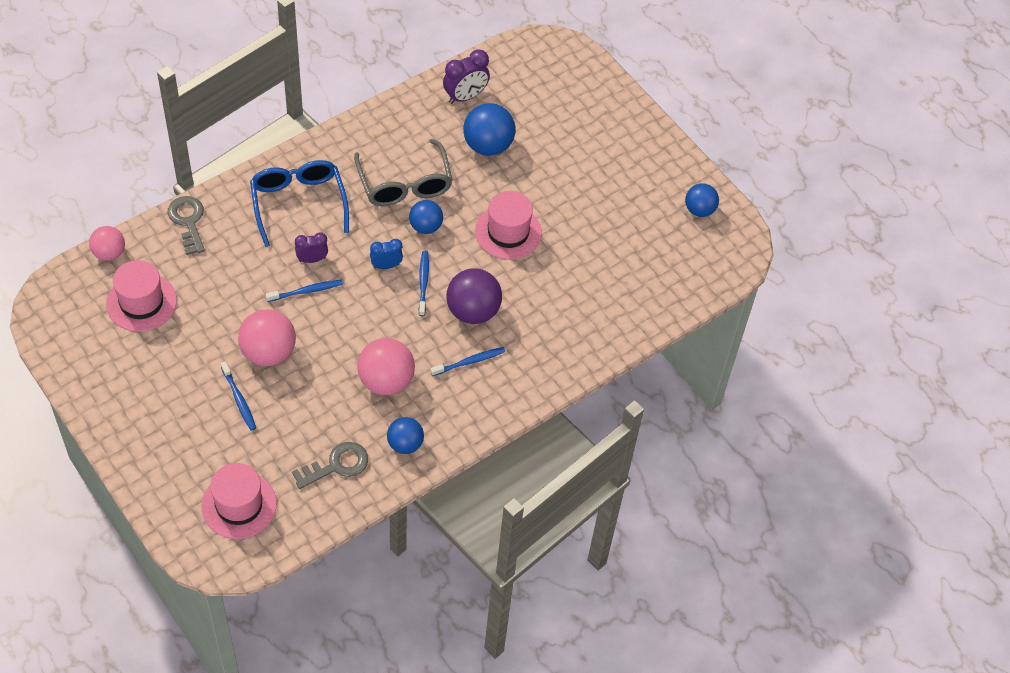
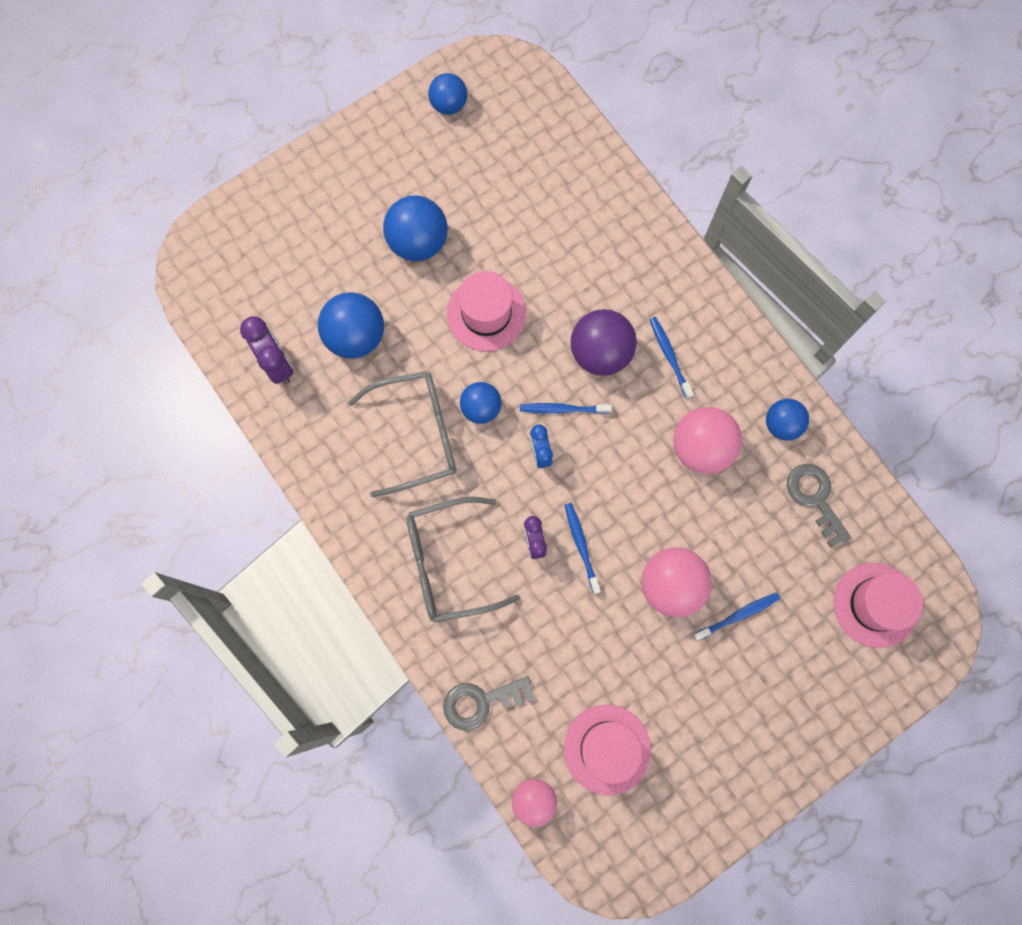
camera: 85 degrees left, 20 degrees up
blue glasses [250,160,349,247] -> grey glasses [407,497,520,622]
none -> blue ball [383,196,448,261]

